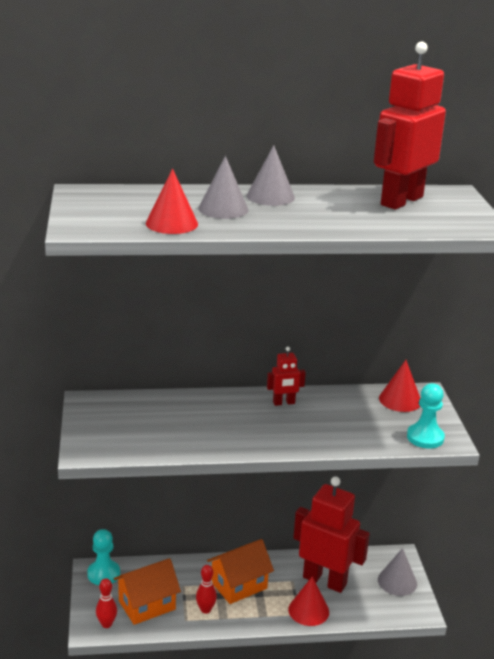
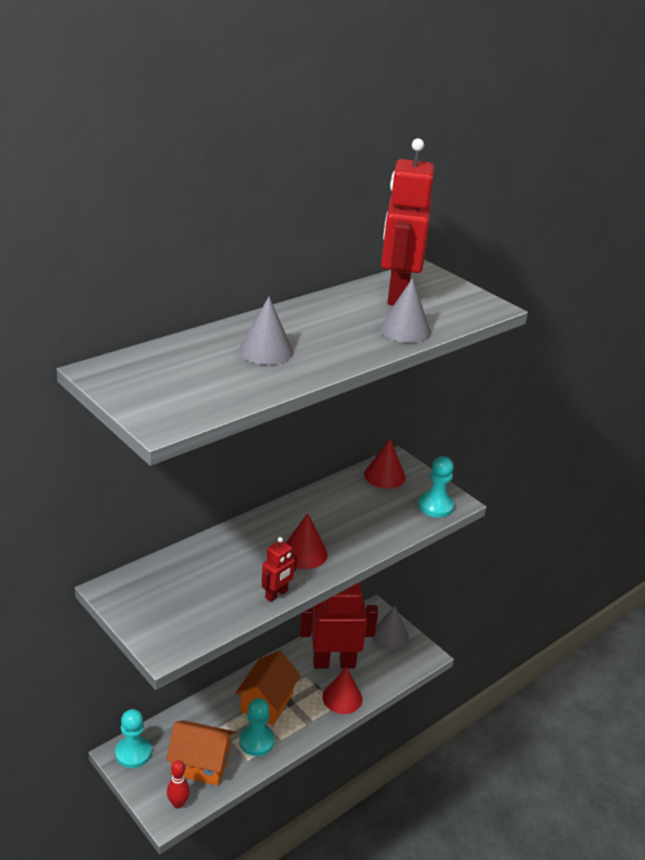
camera: 35 degrees left, 5 degrees up
orange house [114,558,181,625] -> orange house turned 75 degrees clockwise [166,720,235,786]
red cone [146,168,198,234] -> red cone moved to [286,513,328,569]
red bowling pin [196,565,217,614] -> turquoise pawn [239,698,274,756]
grey cone [247,145,295,206] -> grey cone moved to [380,278,431,343]
red robot [267,346,306,406] -> red robot moved to [262,537,297,602]

